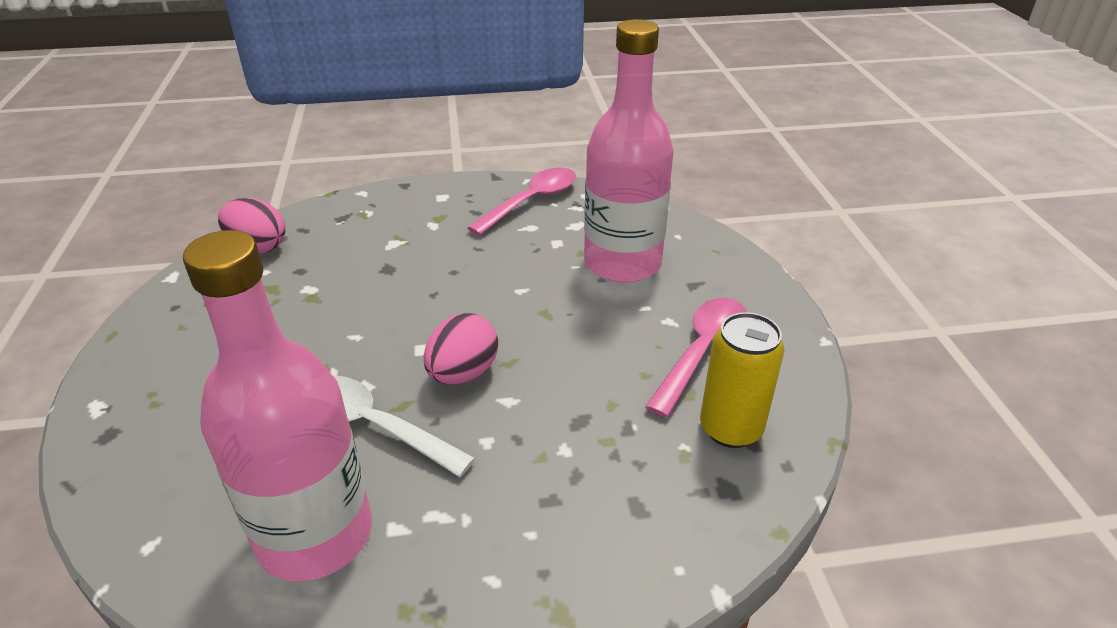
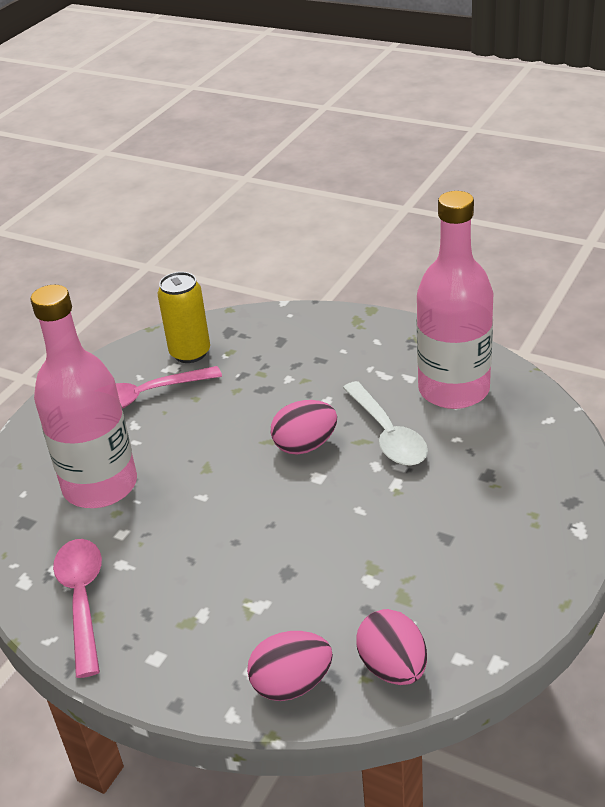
camera: 140 degrees left, 0 degrees up
pink spoon [467,167,576,236] -> pink spoon turned 90 degrees clockwise [53,539,102,678]
none -> pink egg [247,631,333,701]

